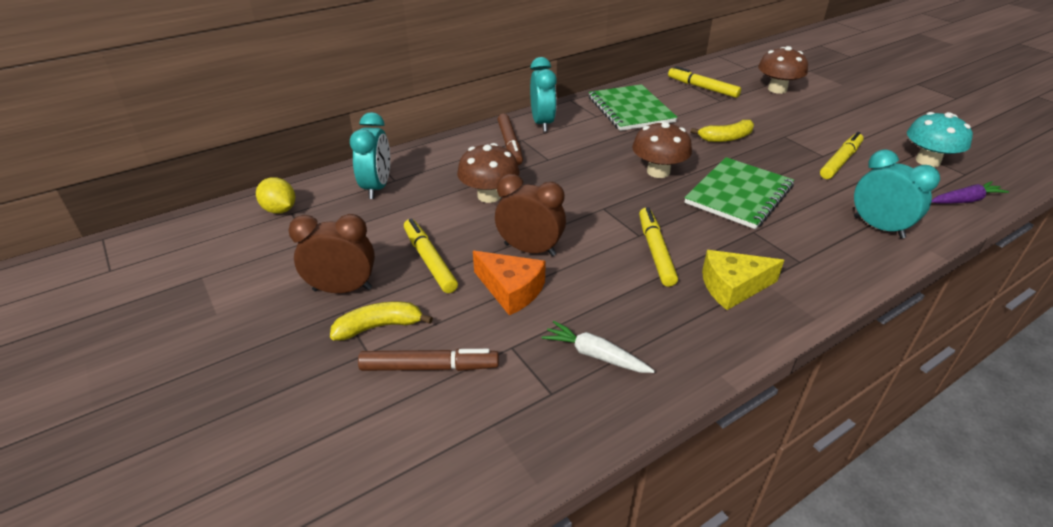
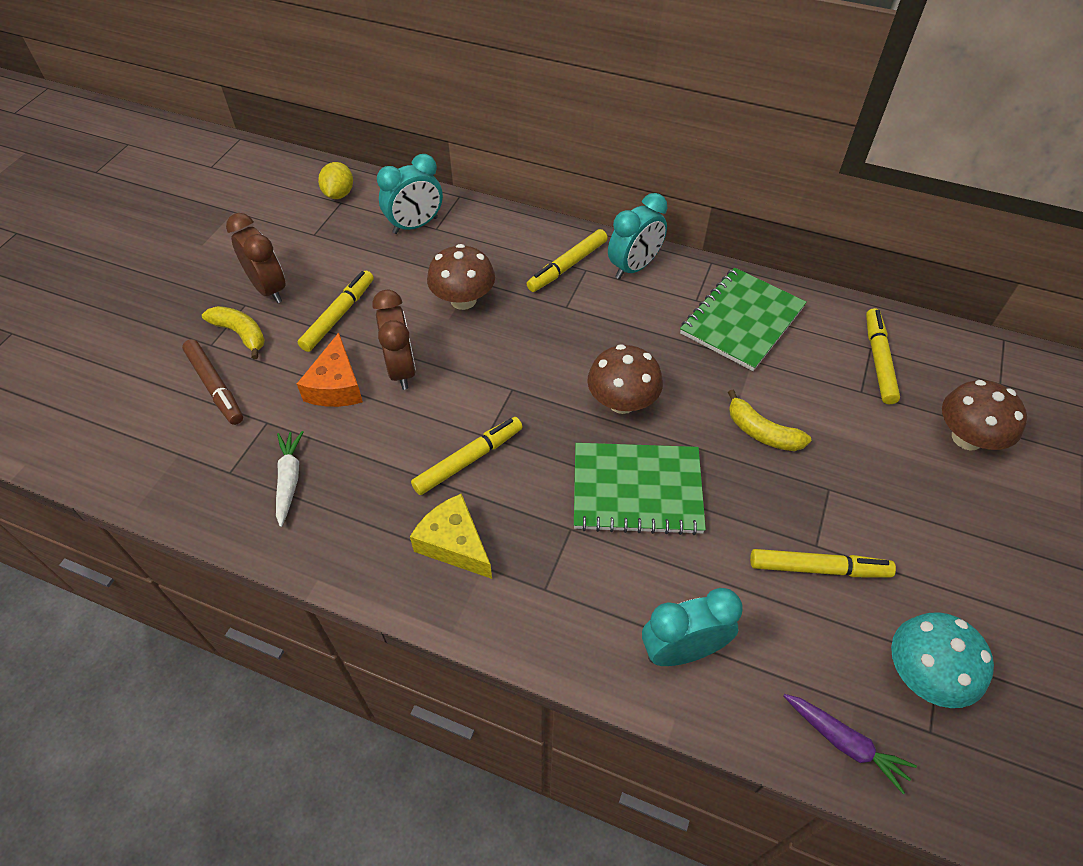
camera: 55 degrees right, 15 degrees up
brown marker [497,114,523,165] -> yellow marker [527,229,608,292]
turquoise clock [854,149,940,239] -> turquoise clock turned 120 degrees counterclockwise [642,588,743,666]

